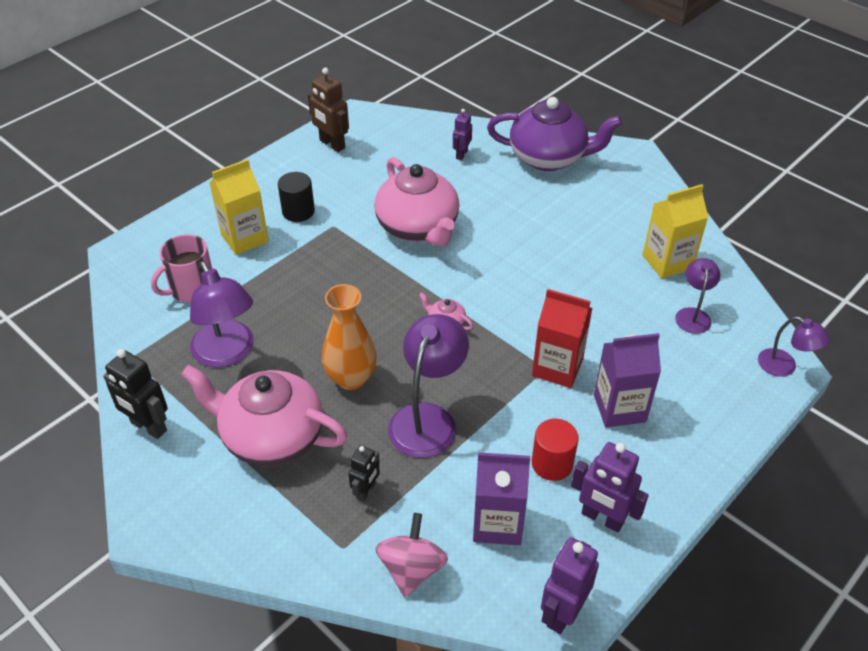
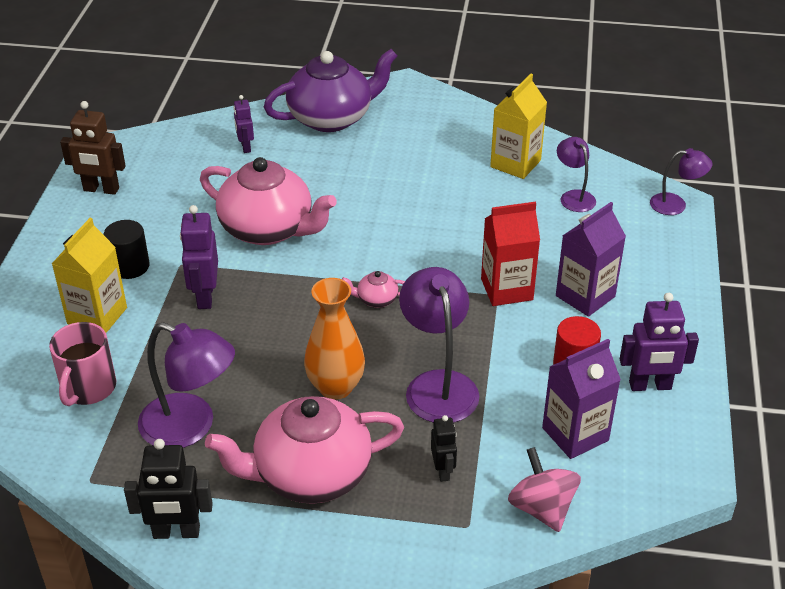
camera: 35 degrees left, 5 degrees down
purple robot [541,537,599,634] -> purple robot moved to [180,205,218,309]

